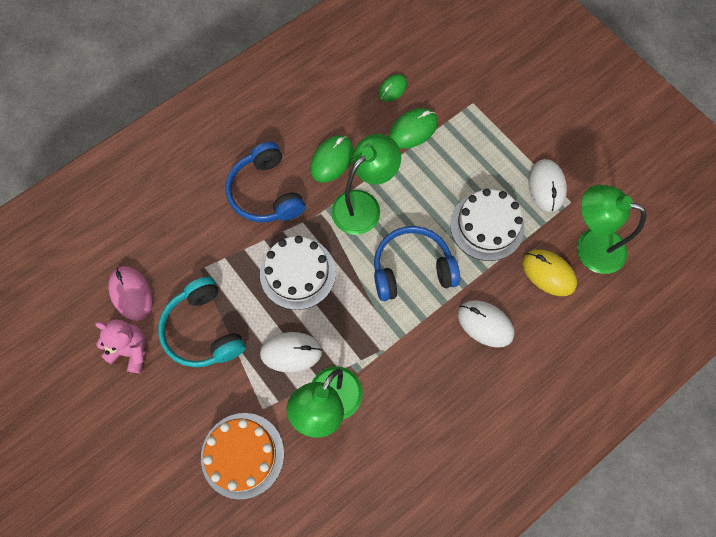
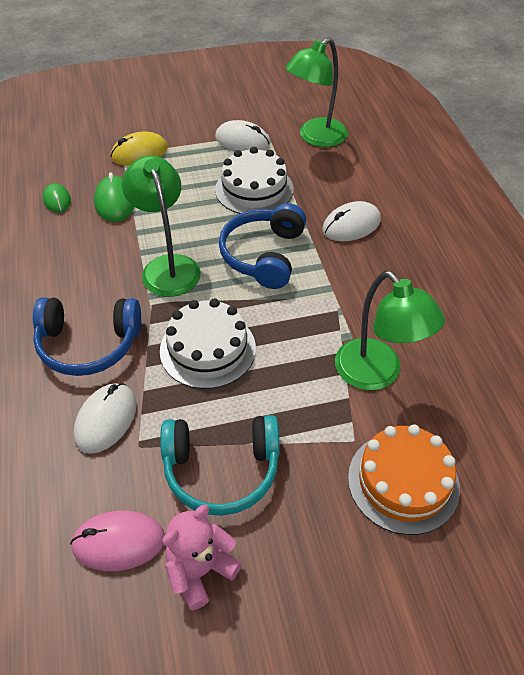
camera: 65 degrees left, 20 degrees down
white mouse [260,332,323,372] -> white mouse moved to [74,383,136,454]
green mouse [310,136,354,183] -> none
yellow mouse [522,249,577,296] -> yellow mouse moved to [110,132,168,166]

